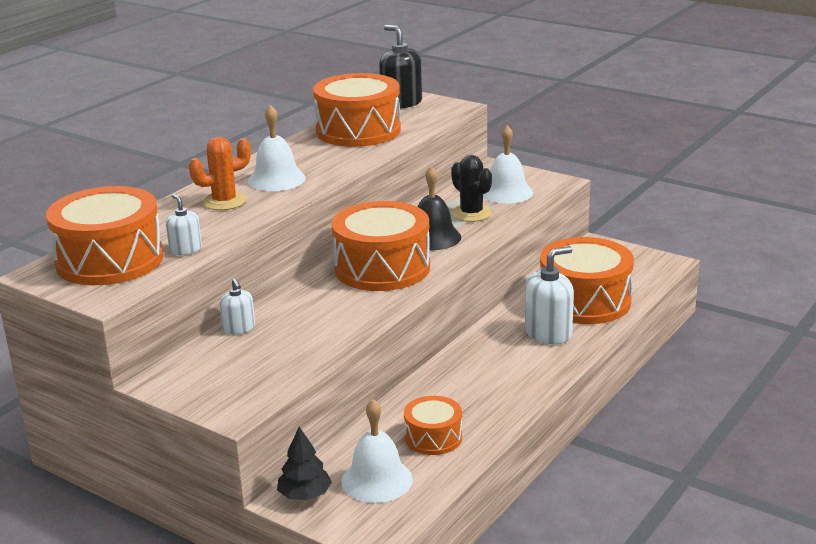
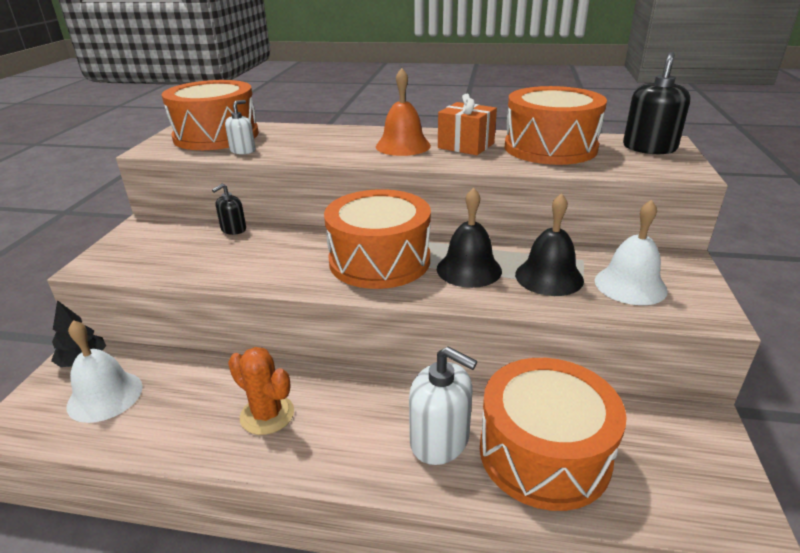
camera: 65 degrees right, 5 degrees up
orange cactus [189,137,251,210] -> orange cactus moved to [228,347,294,435]
white soap dispenser [220,278,255,334] -> black soap dispenser [212,184,246,235]
white bell [248,105,306,191] -> orange bell [376,68,431,156]
orange drum [404,396,462,455] -> none
black cactus [451,155,492,222] -> black bell [515,193,584,296]
none -> orange gift [438,94,497,155]

